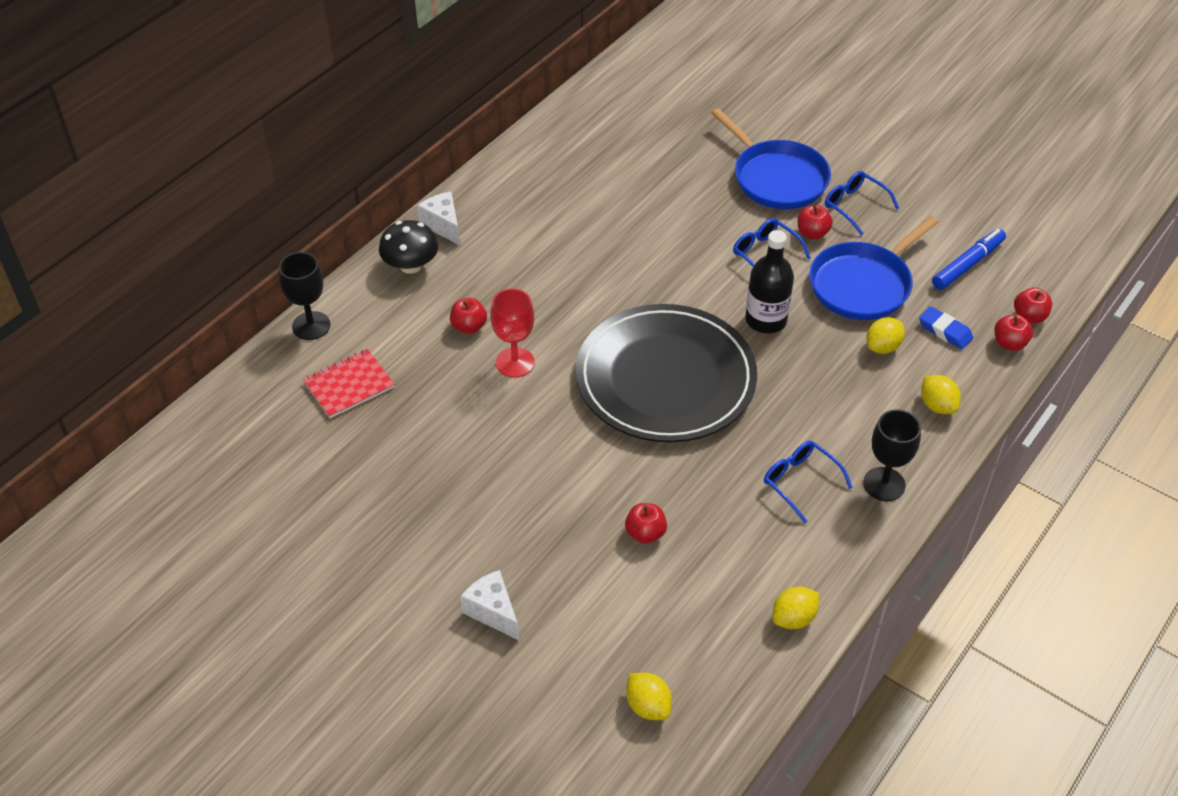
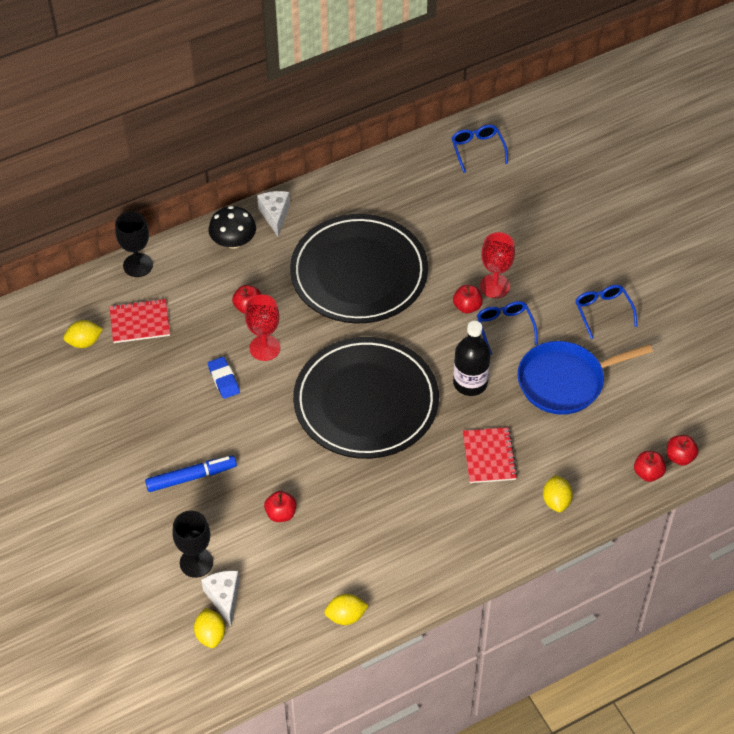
camera: 25 degrees right, 5 degrees up
white cheese [460,570,519,640] -> white cheese moved to [201,571,239,626]
blue pan [711,108,831,209] -> none
blue glasses [764,441,853,523] -> blue glasses moved to [452,125,508,173]
red apple [798,205,833,239] -> red apple moved to [453,285,483,313]
black goblet [863,409,921,501] -> black goblet moved to [172,511,213,578]
yellow lemon [866,317,905,354] -> yellow lemon moved to [63,320,103,348]
blue eraser [919,306,973,349] -> blue eraser moved to [208,357,240,399]
blue marker [932,229,1006,290] -> blue marker moved to [145,456,237,492]
none -> black plate [290,214,428,323]
none -> red notebook [463,427,518,483]
none -> red goblet [480,232,515,298]

